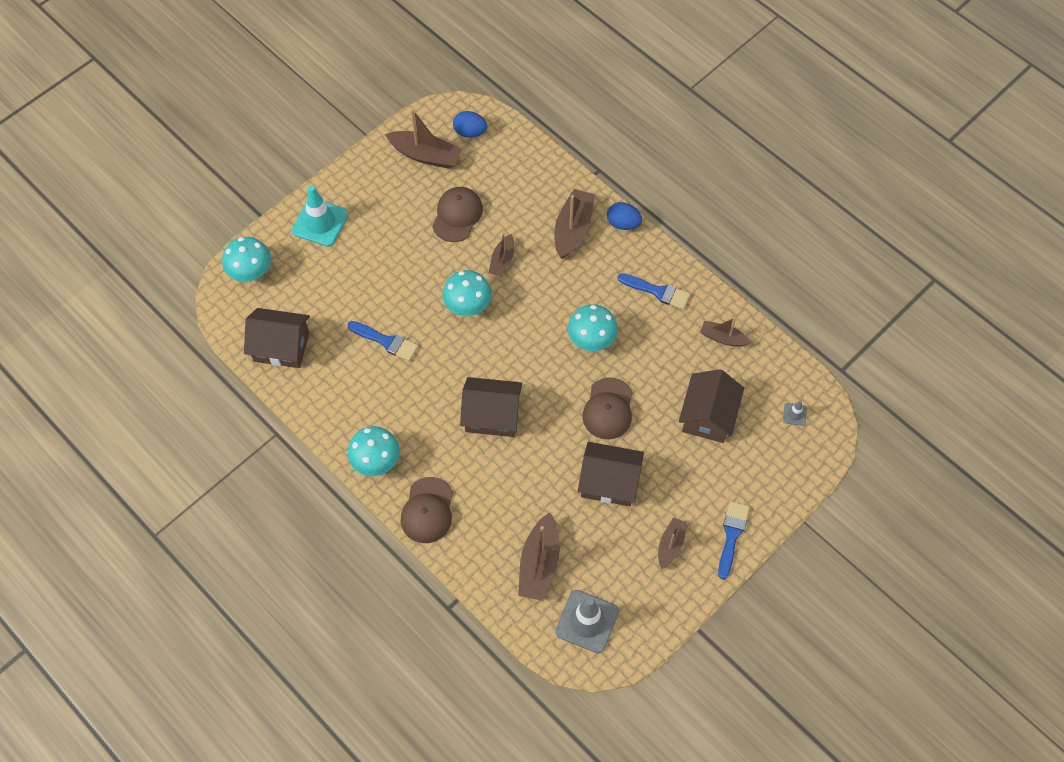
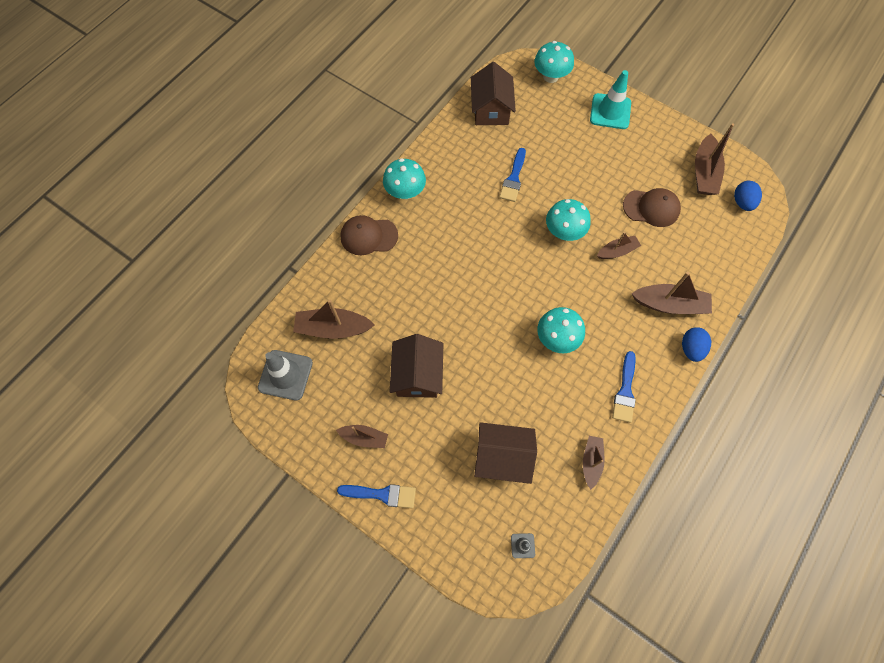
camera: 80 degrees right, 5 degrees up
brown house [460,377,522,437] -> none
brown boat [489,232,514,277] -> brown boat turned 150 degrees clockwise [597,232,641,259]
brown cap [582,377,633,439] -> none

